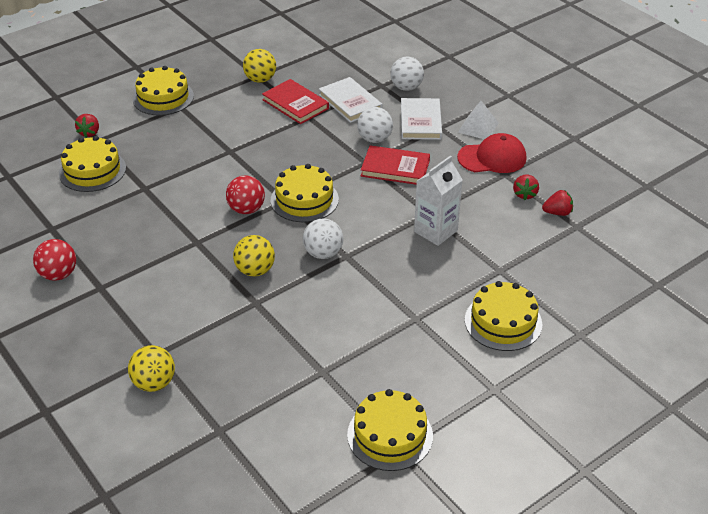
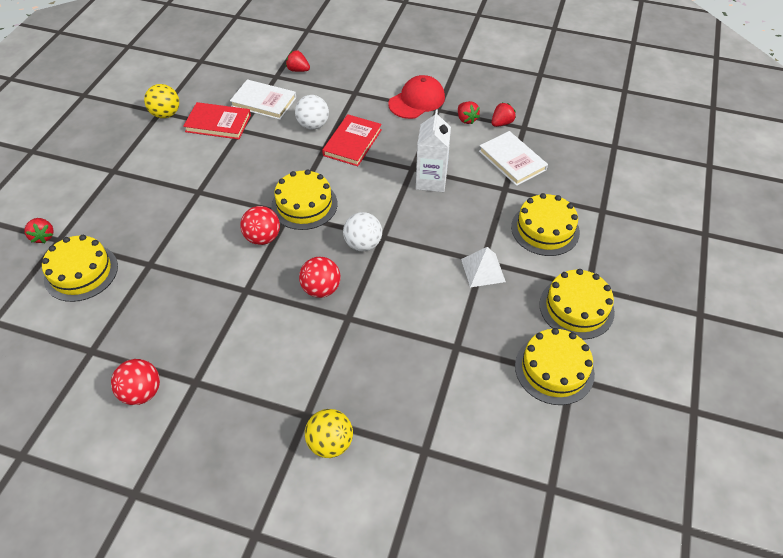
camera: 35 degrees left, 10 degrees up
yellow cake [133,66,194,116] -> yellow cake moved to [539,269,615,340]
yellow ball [233,235,275,276] -> red ball [299,257,341,298]
red book [361,145,430,185] -> red book turned 45 degrees counterclockwise [322,114,382,166]
white ball [390,57,424,91] -> red strawberry [286,50,310,72]
white book [401,98,442,140] -> white book moved to [479,131,548,186]
white pyramid [458,101,499,139] -> white pyramid moved to [461,247,506,288]

